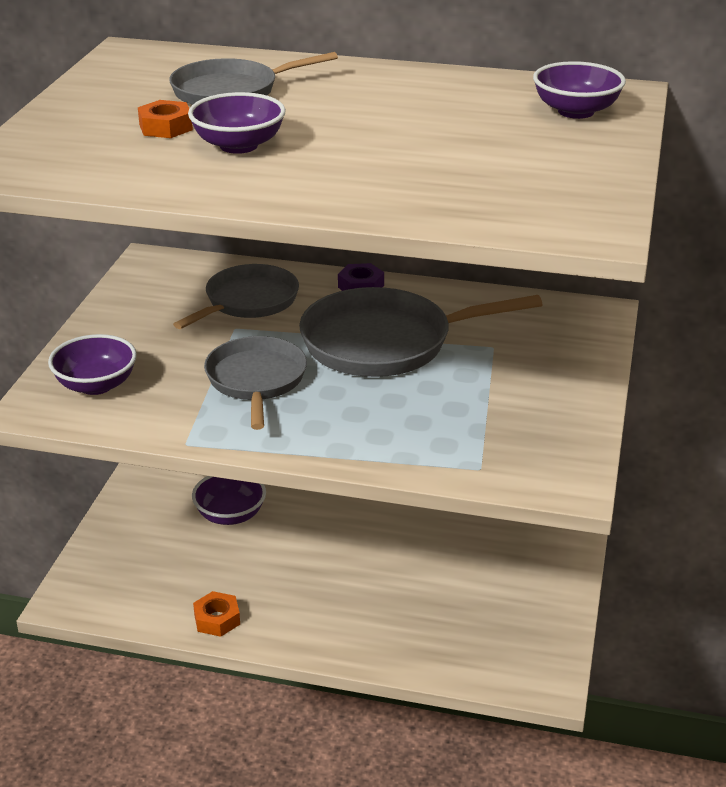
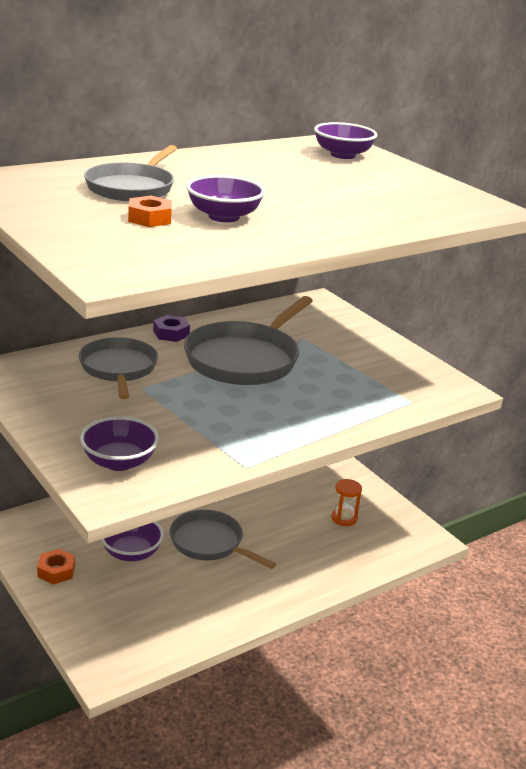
camera: 50 degrees left, 5 degrees down
orange nut [193,591,240,637] -> orange nut moved to [37,549,75,584]
grey pan [204,336,307,430] -> grey pan moved to [170,510,276,569]
none -> orange hourglass [331,479,362,526]

